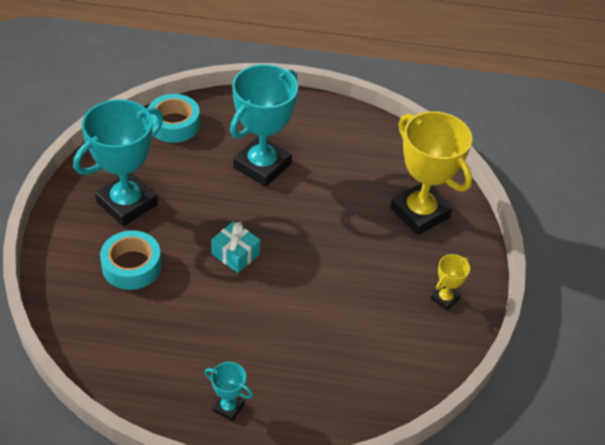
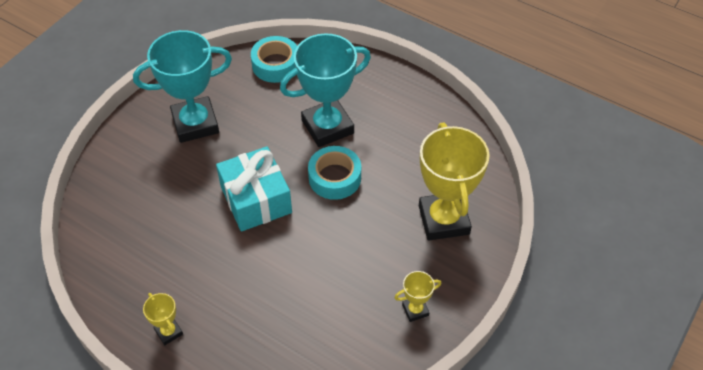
camera: 30 degrees right, 5 degrees up
turquoise tape [100,230,161,290] -> turquoise tape moved to [308,146,361,200]
turquoise trophy [205,362,253,421] -> yellow trophy [143,293,183,345]
turquoise gift [211,221,260,273] -> turquoise gift [216,146,292,232], size x1.78

